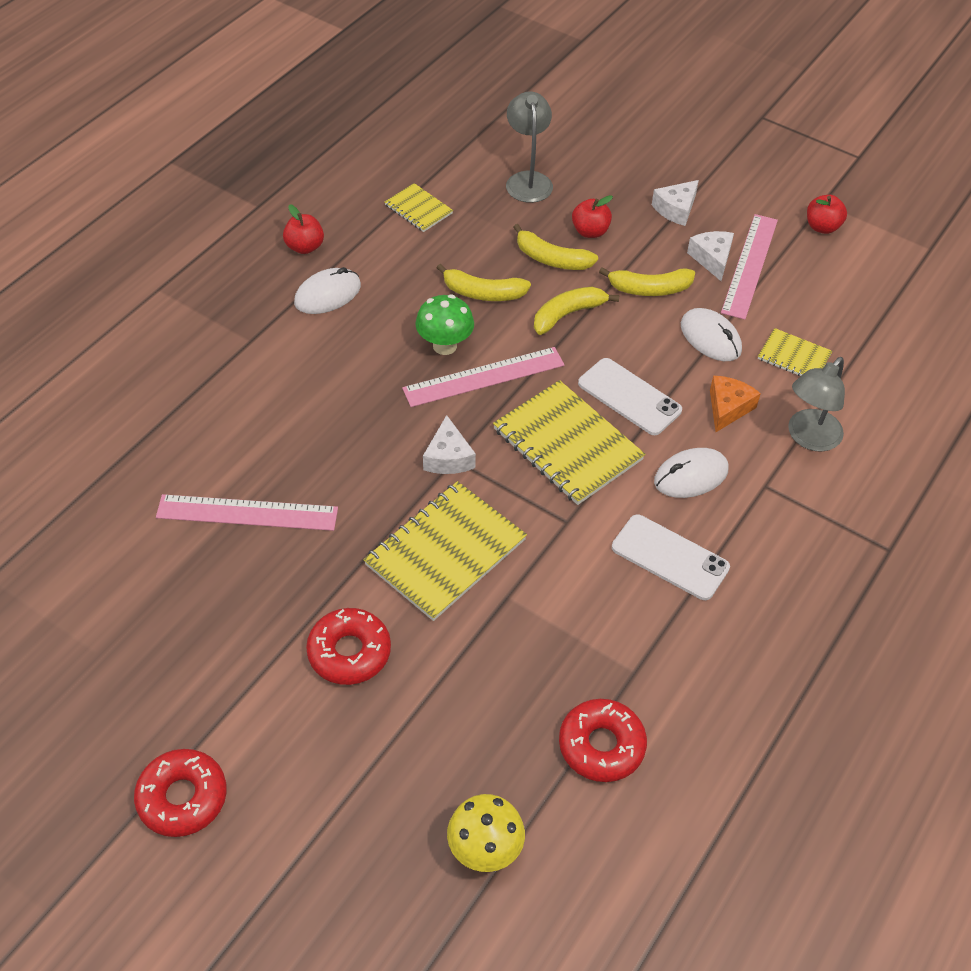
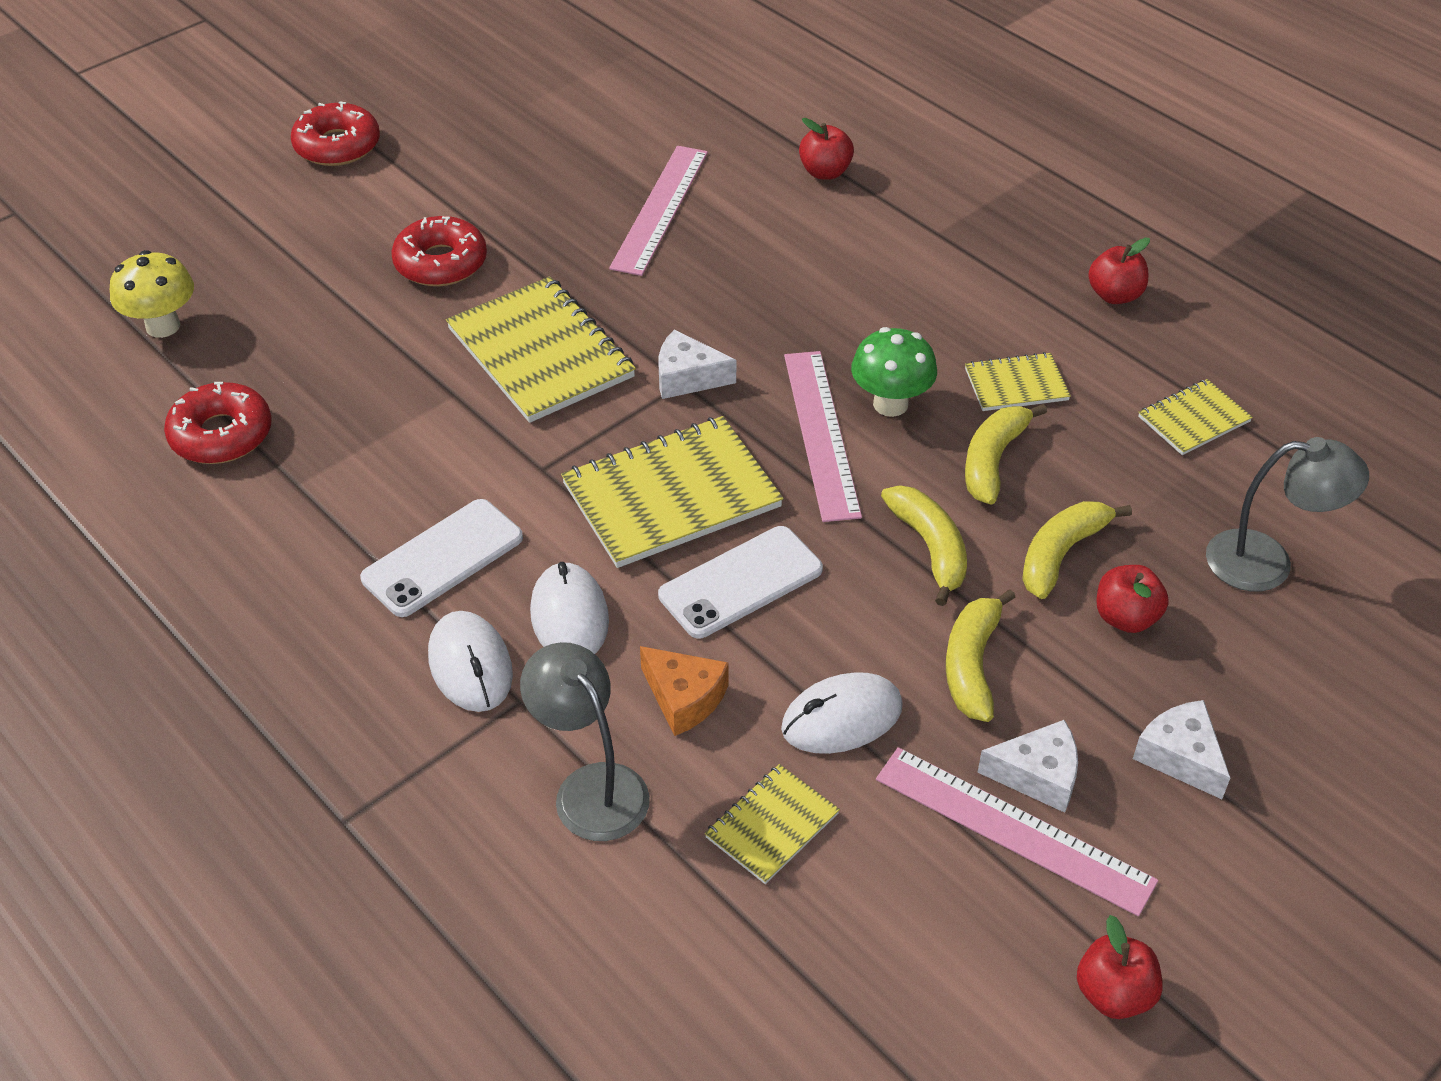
camera: 105 degrees right, 5 degrees down
white mouse [294,267,361,314] -> white mouse moved to [428,611,513,712]
none -> red apple [799,118,854,180]
none -> yellow notebook [965,352,1071,411]

